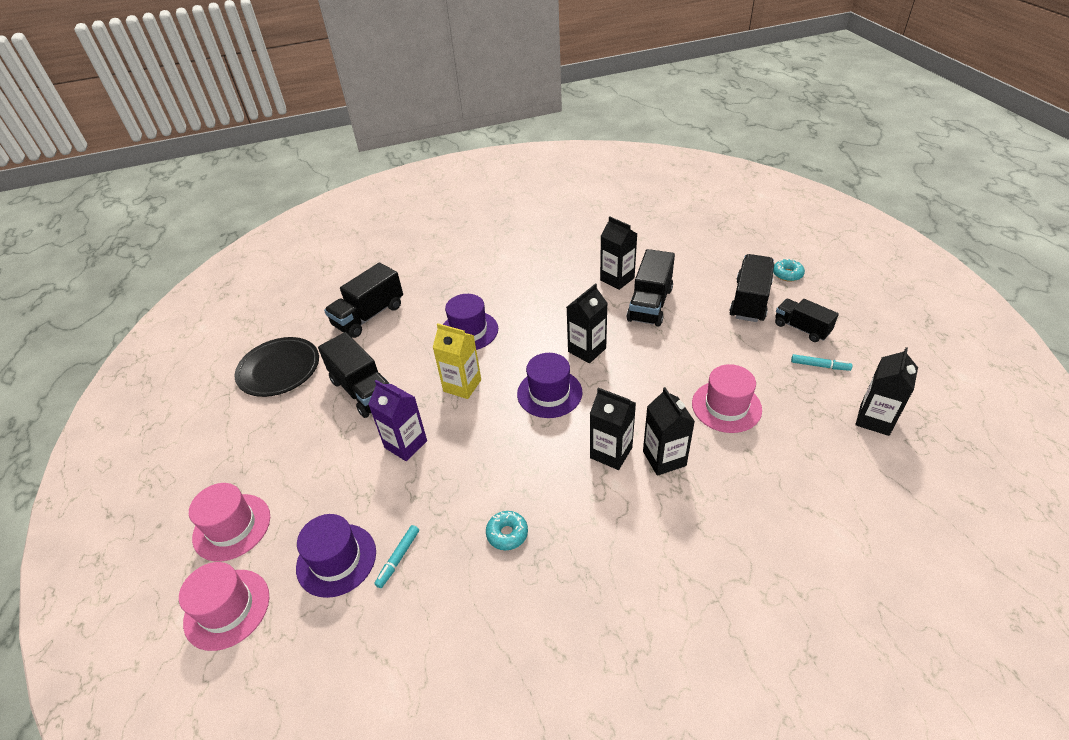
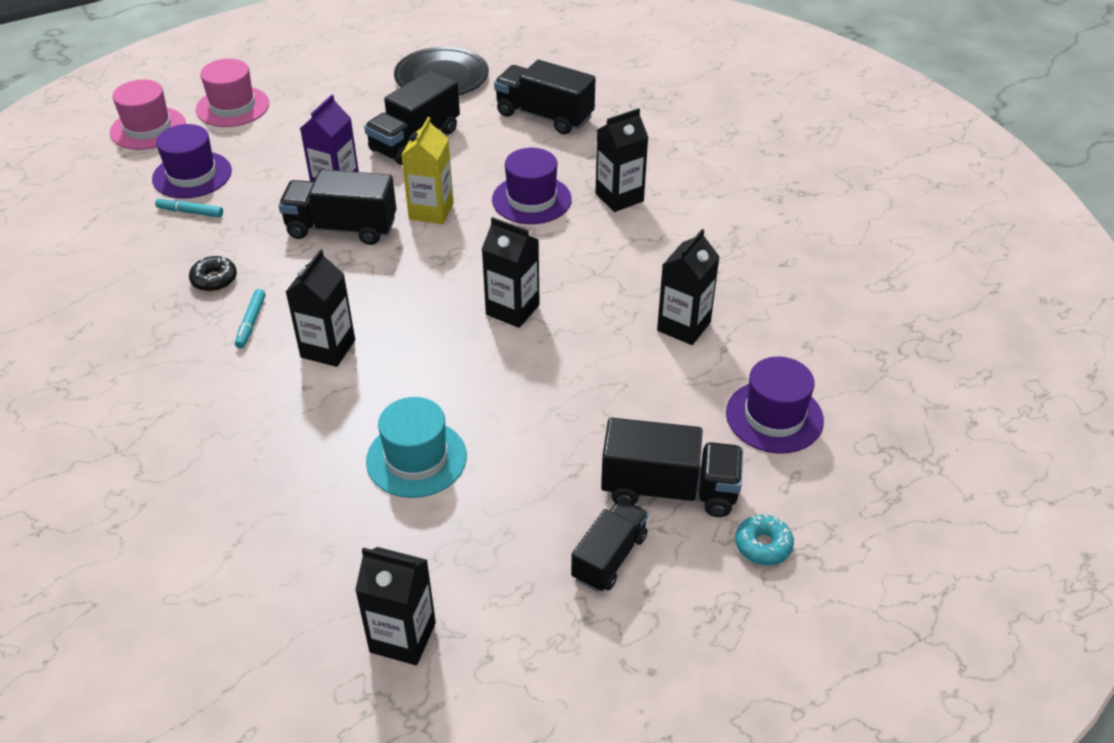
camera: 75 degrees right, 0 degrees up
turquoise donut [486,511,528,550] -> black donut [189,256,237,291]
purple hat [517,353,582,418] -> purple hat moved to [726,357,824,454]
black truck [627,249,675,327] -> black truck moved to [278,169,396,245]
black carton [643,387,695,476] -> black carton moved to [595,108,648,212]
pink hat [692,364,762,433] -> turquoise hat [366,397,467,498]
turquoise marker [791,354,852,371] -> turquoise marker moved to [235,289,266,348]

